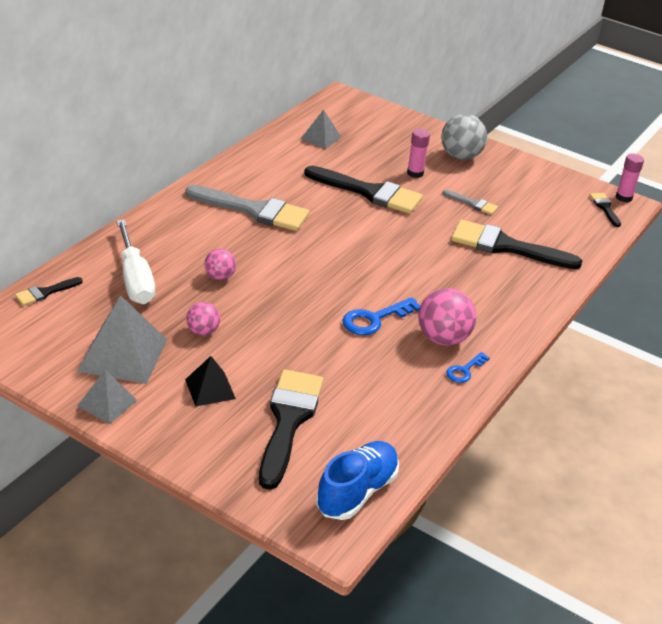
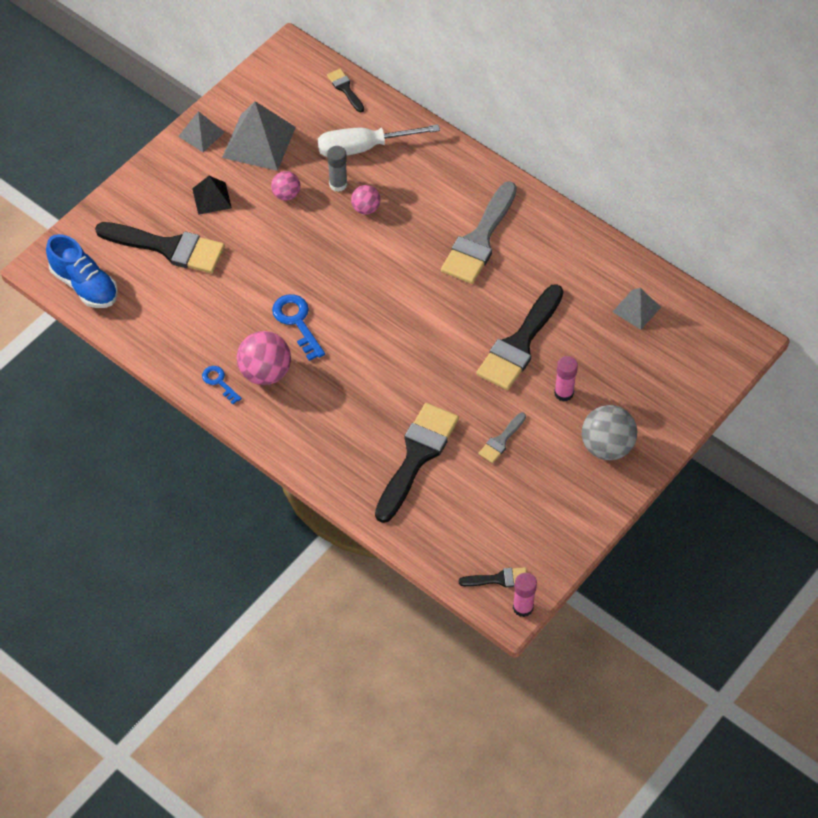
camera: 100 degrees right, 20 degrees up
none -> grey glue stick [327,146,347,192]

